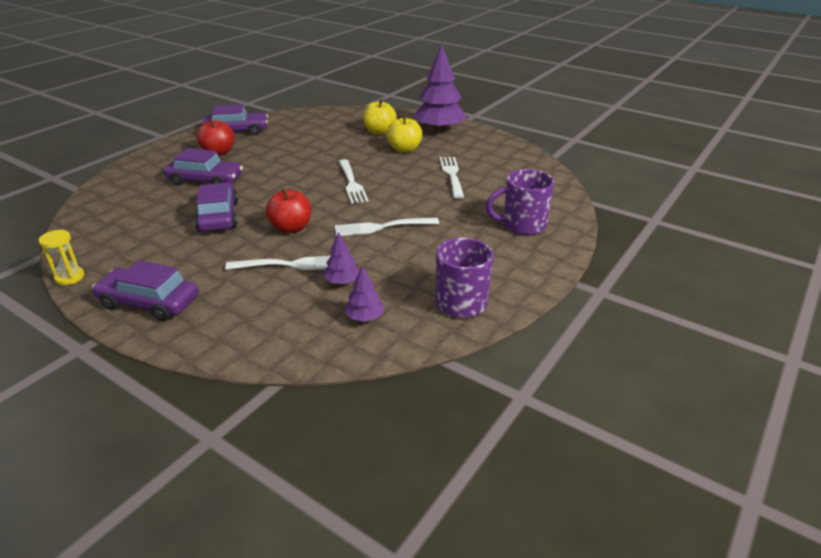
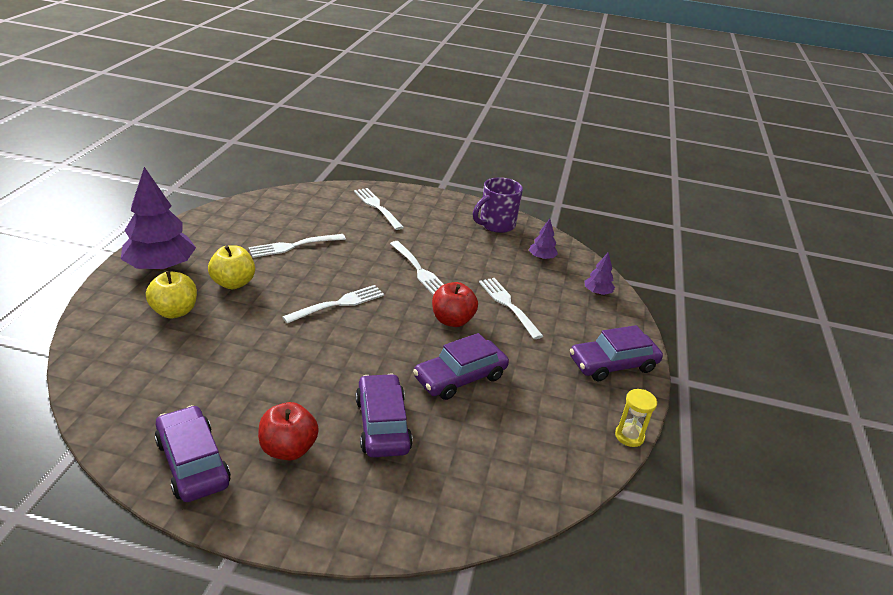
camera: 115 degrees left, 0 degrees up
purple car [92,260,199,321] -> purple car turned 75 degrees clockwise [570,325,663,381]
purple tree [323,232,360,284] -> purple tree moved to [584,252,615,295]
purple mug [486,169,554,235] -> white fork [354,188,404,230]

